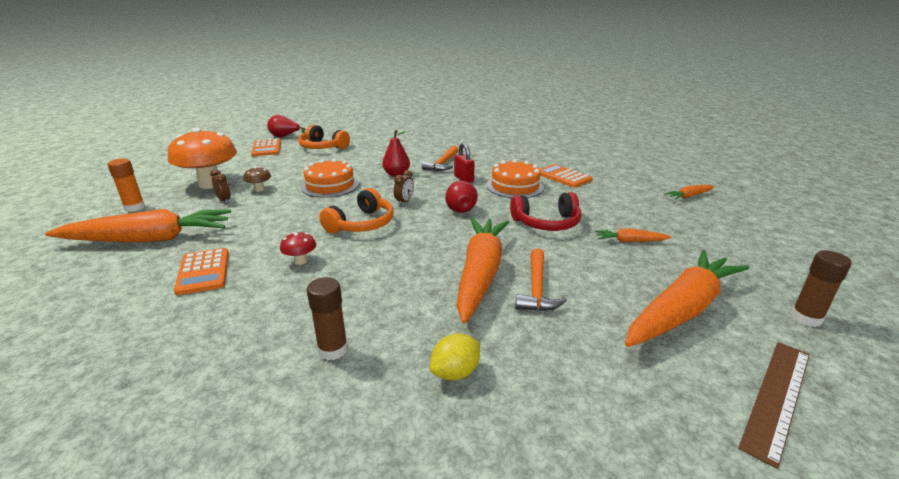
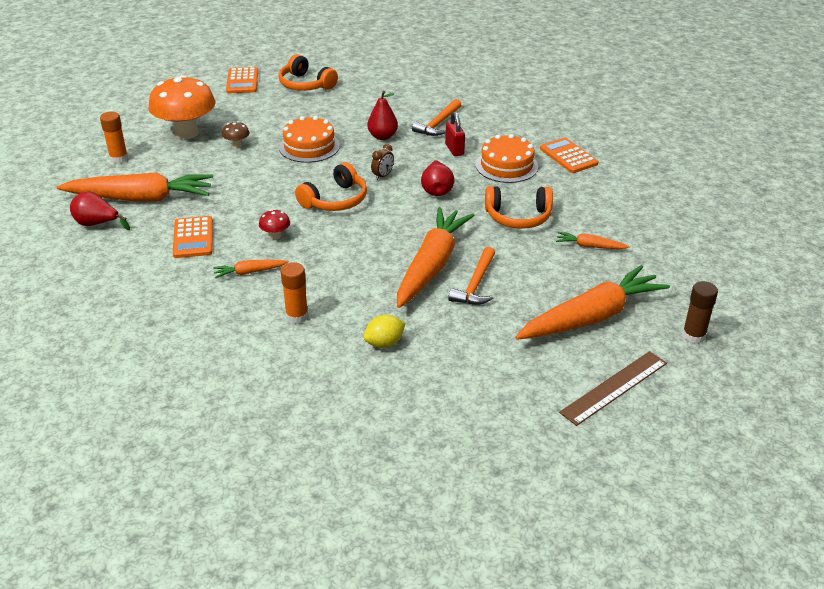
camera: 10 degrees right, 10 degrees up
brown clock [210,169,231,204] -> none
red pear [267,115,306,137] -> red pear moved to [70,191,130,230]
brown glue stick [307,277,348,360] -> orange glue stick [281,262,308,324]
red headphones [510,192,581,231] -> orange headphones [485,186,553,229]
orange carrot [664,185,715,200] -> orange carrot moved to [213,260,289,278]

